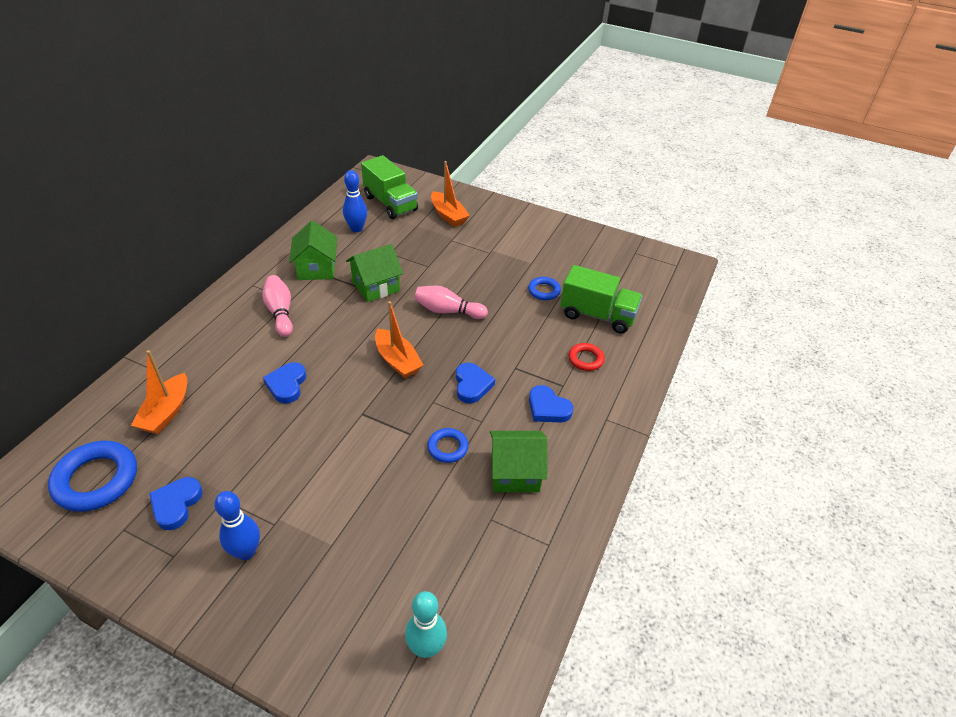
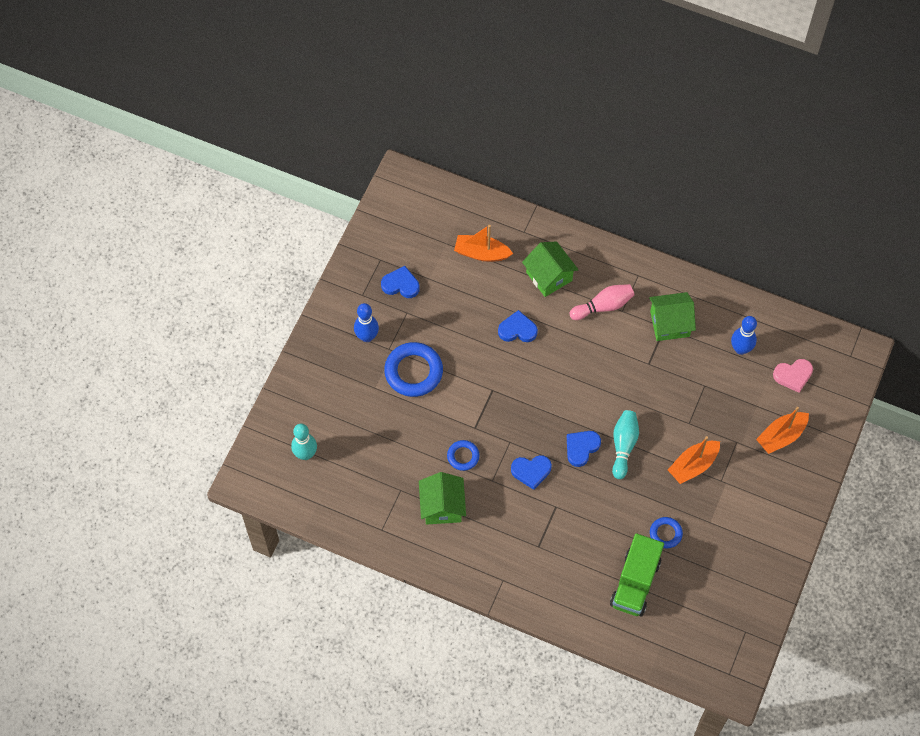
camera: 90 degrees right, 20 degrees up
blue ring [48,441,137,512] -> blue ring moved to [384,342,443,397]
green house [346,244,403,302] -> green house moved to [522,241,579,297]
green truck [361,155,418,219] -> pink heart [773,359,813,393]
orange boat [375,301,423,378] -> orange boat moved to [668,436,720,484]
pink bowling pin [414,286,488,319] -> turquoise bowling pin [612,410,639,479]
blue heart [529,385,573,423] -> blue heart moved to [567,431,601,467]
red ring [568,343,605,371] -> none

